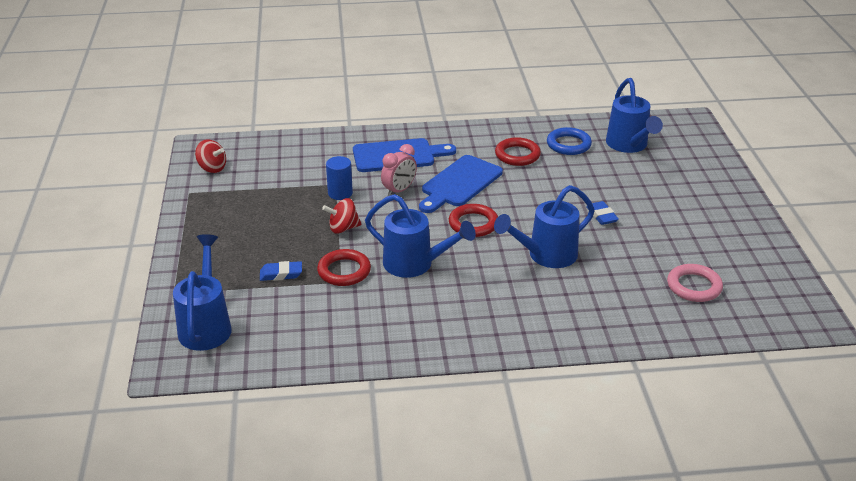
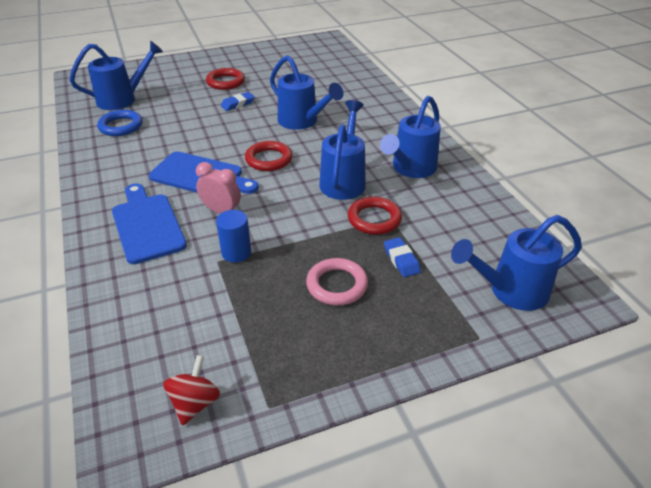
camera: 105 degrees left, 5 degrees up
red spinning top [322,198,362,234] -> none
red ring [495,137,541,166] -> red ring moved to [206,68,245,90]
pink ring [667,264,723,302] -> pink ring moved to [306,258,368,305]
none -> blue watering can [380,96,441,178]

